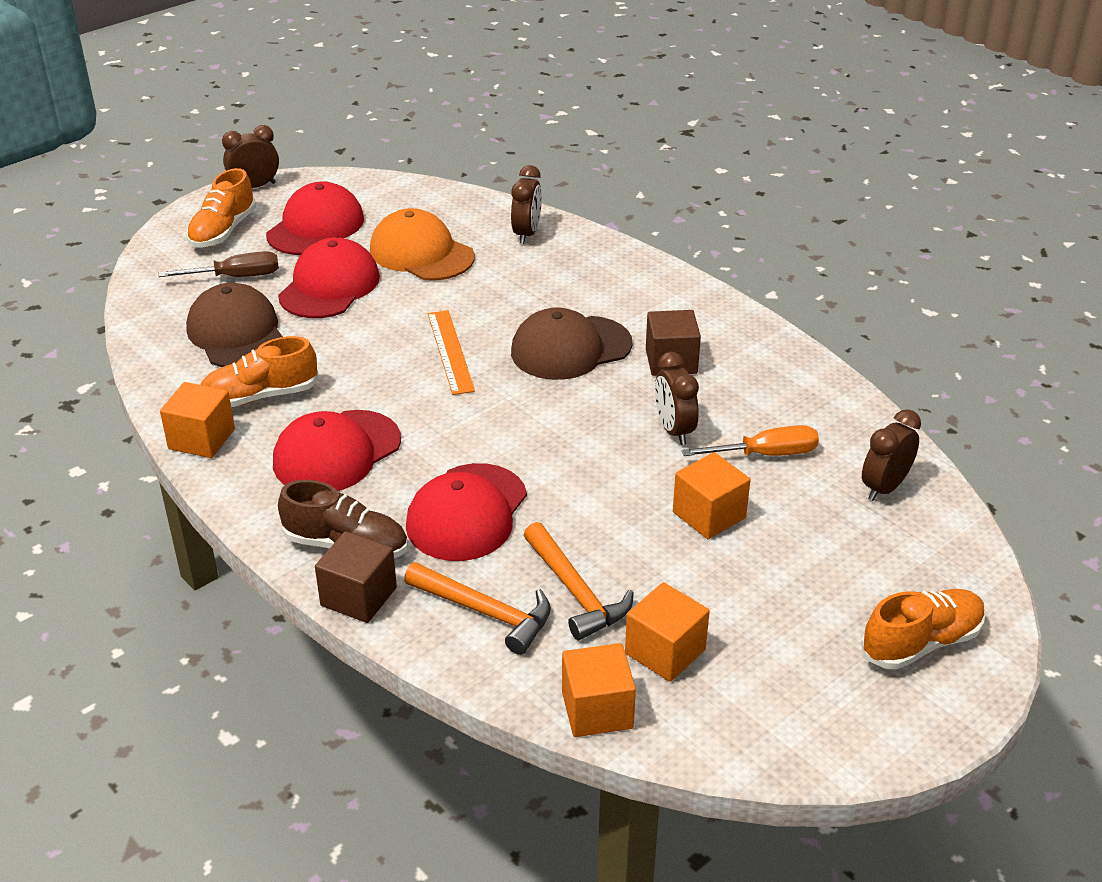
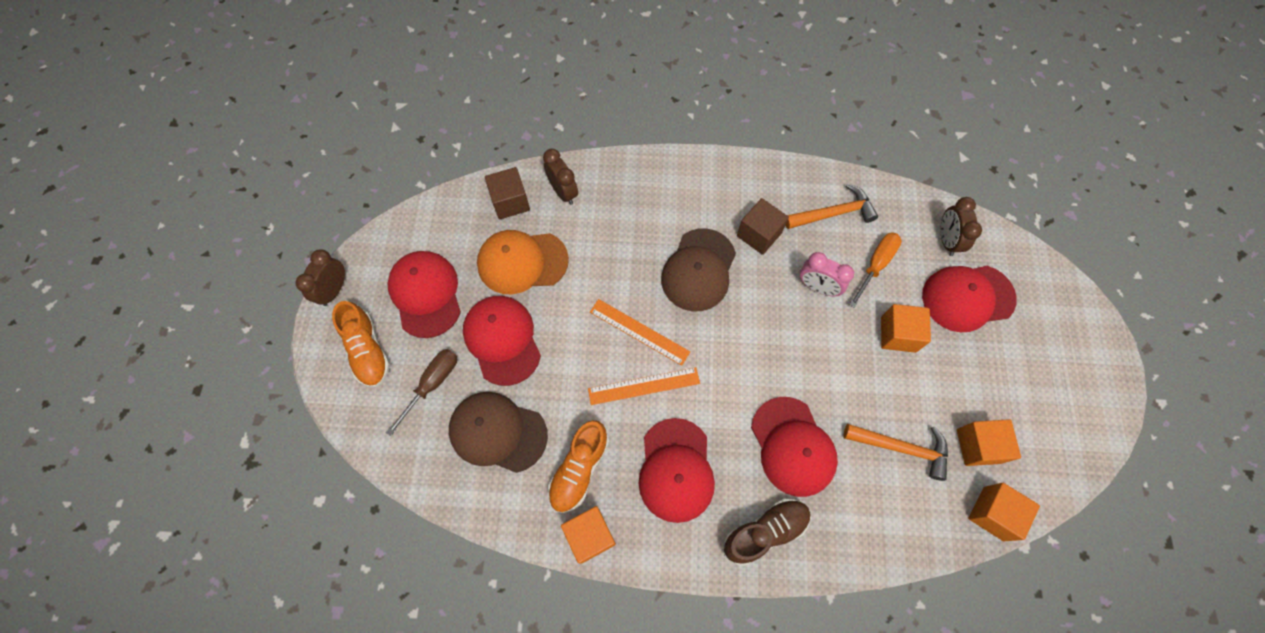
camera: 45 degrees left, 30 degrees up
brown cube [315,531,397,623] -> brown cube moved to [485,167,530,220]
orange hammer [404,562,551,655] -> orange hammer moved to [785,184,878,229]
brown clock [655,352,699,445] -> pink clock [800,252,854,296]
orange shoe [861,589,986,670] -> none
none -> orange ruler [588,367,700,405]
none -> red cap [922,266,1017,332]

